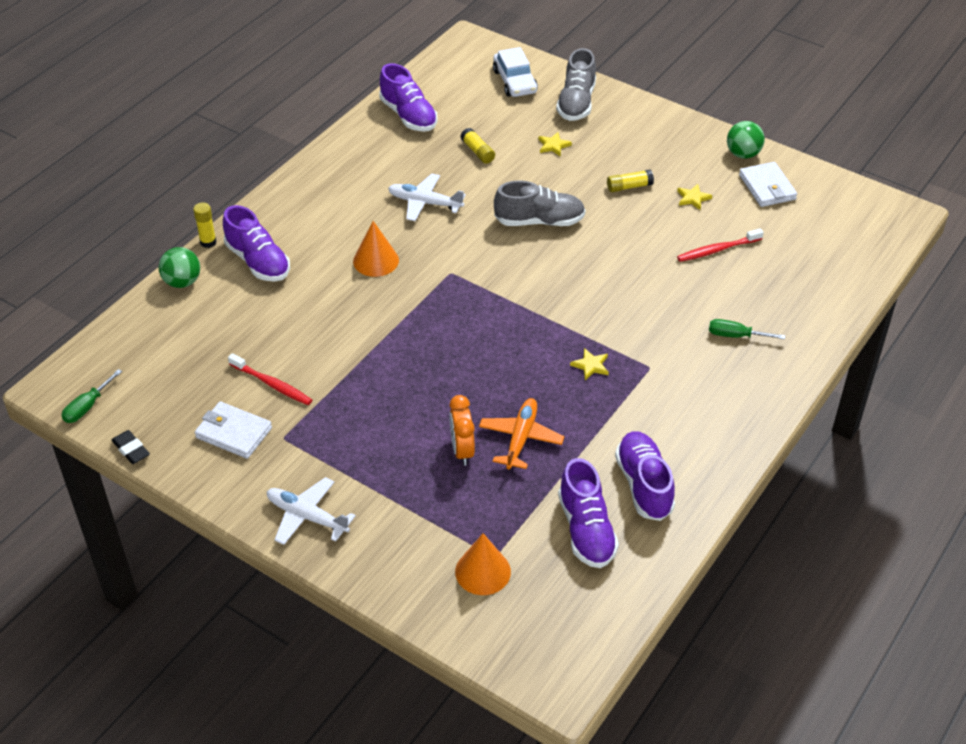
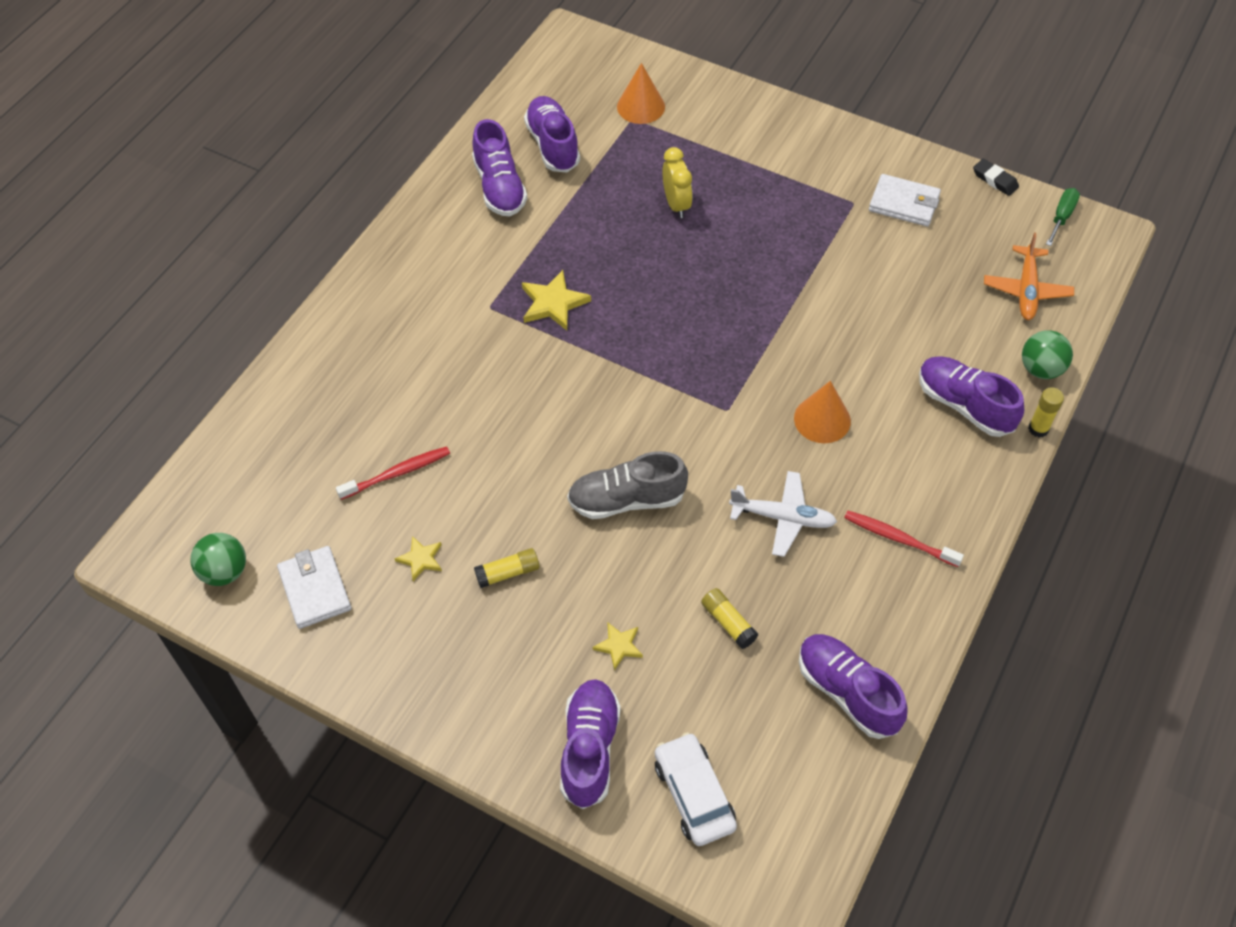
camera: 175 degrees right, 10 degrees up
red toothbrush [228,353,312,405] -> red toothbrush moved to [844,511,964,567]
white plane [267,477,356,545] -> none
orange clock [449,395,475,466] -> yellow clock [662,147,692,218]
orange plane [479,398,565,470] -> orange plane moved to [984,233,1074,320]
grey shoe [556,48,596,121] -> purple shoe [560,679,621,809]
yellow star [570,348,609,380] -> yellow star [522,270,591,331], size x1.66
green screwdriver [709,319,785,339] -> none
green ball [727,121,765,159] -> green ball moved to [190,533,246,586]

